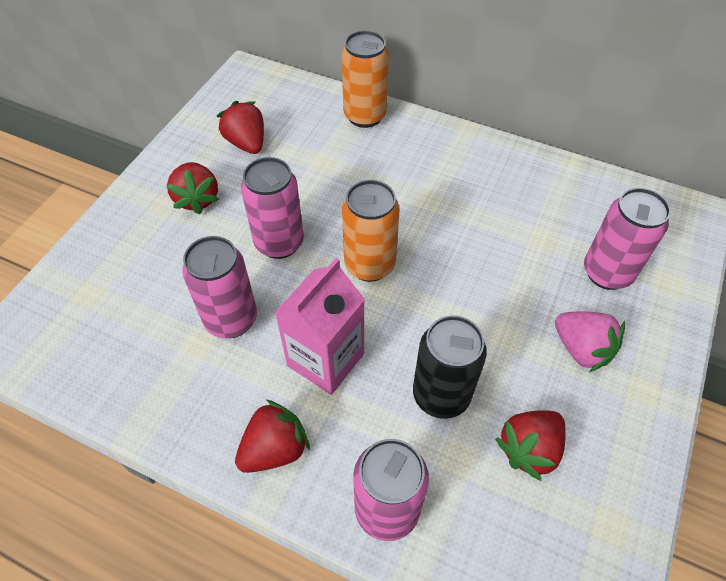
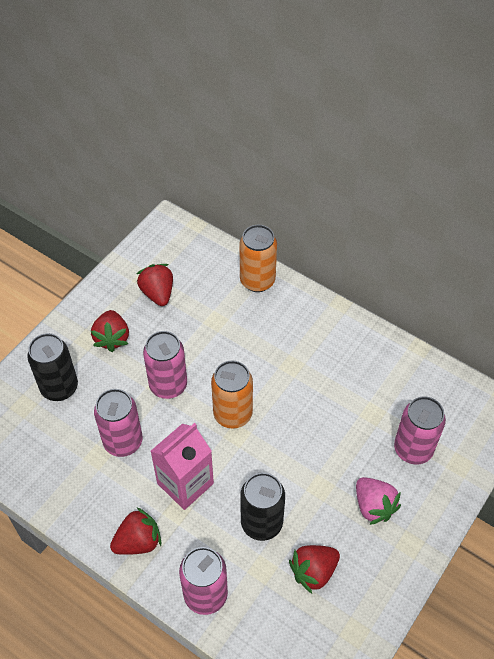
camera: 10 degrees right, 0 degrees up
none -> black can [27,333,78,401]

